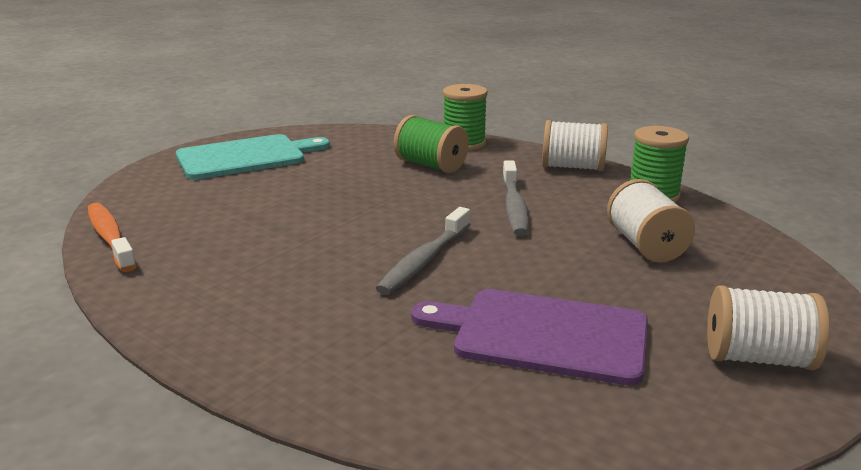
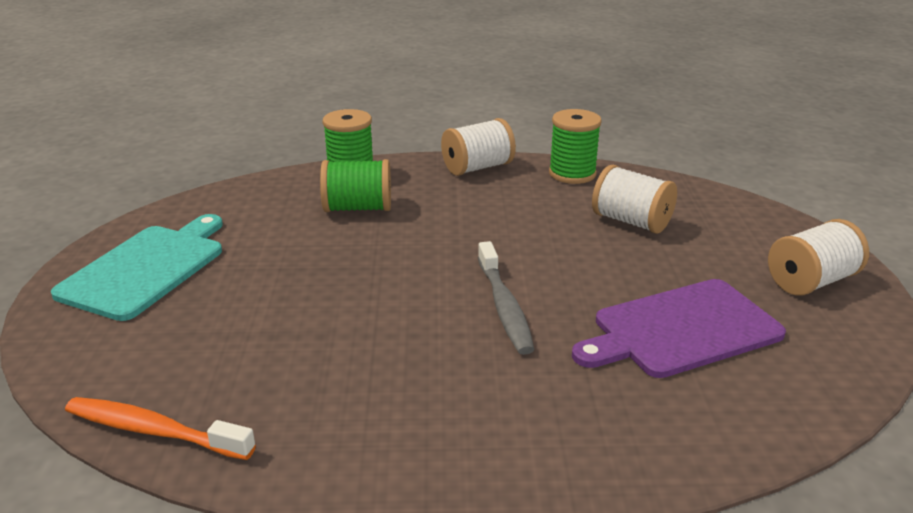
camera: 40 degrees left, 5 degrees up
grey toothbrush [502,160,529,236] -> none

